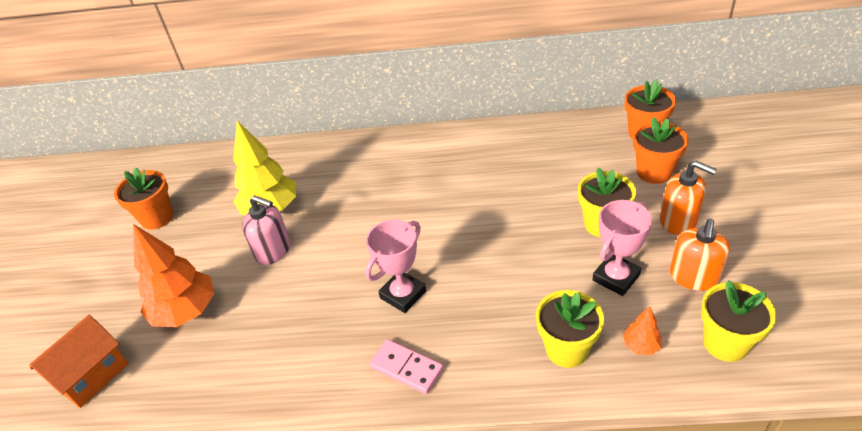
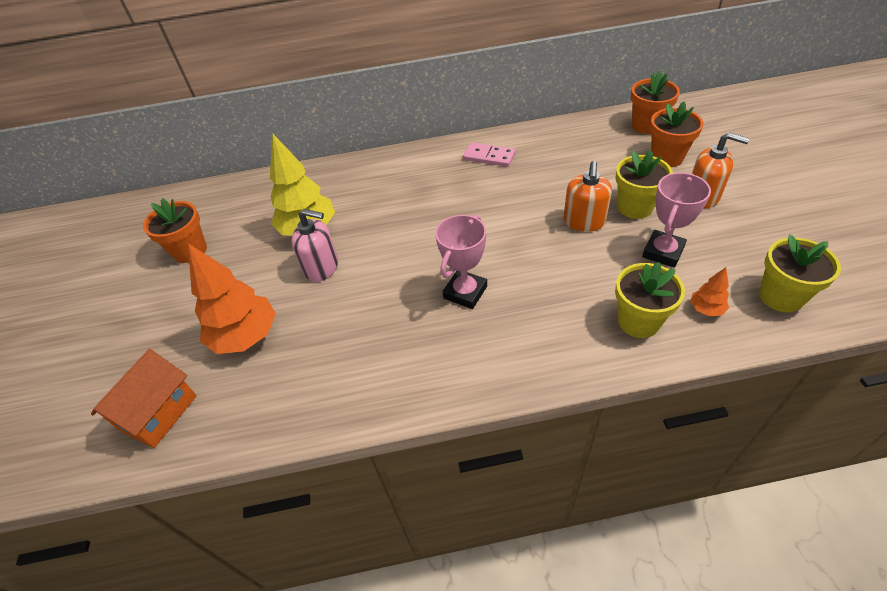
camera: 10 degrees left, 5 degrees up
pink domino [370,339,443,394] -> pink domino moved to [463,142,515,167]
orange soap dispenser [670,219,730,290] -> orange soap dispenser moved to [564,161,612,232]

